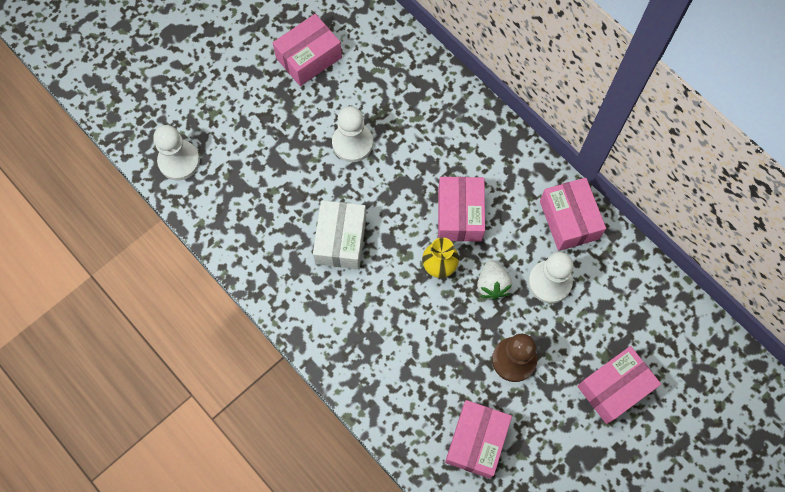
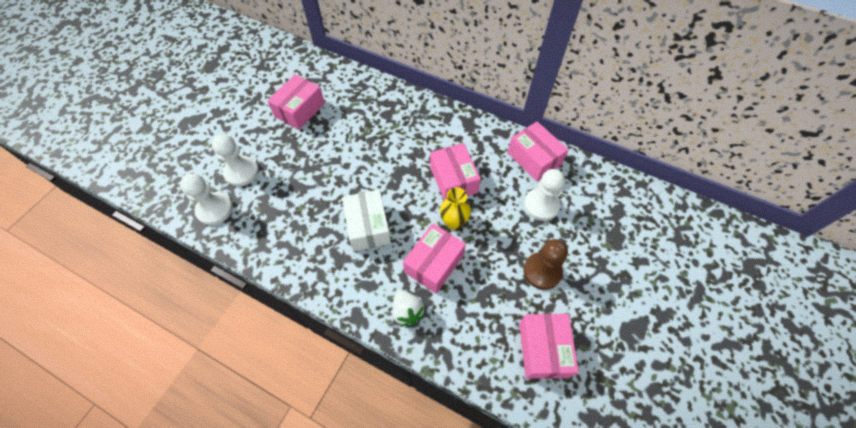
camera: 20 degrees left, 10 degrees down
white pawn [332,106,373,162] -> white pawn moved to [212,134,259,187]
white strawberry [477,260,512,300] -> white strawberry moved to [393,290,425,327]
pink box [577,346,661,424] -> pink box moved to [403,224,466,294]

